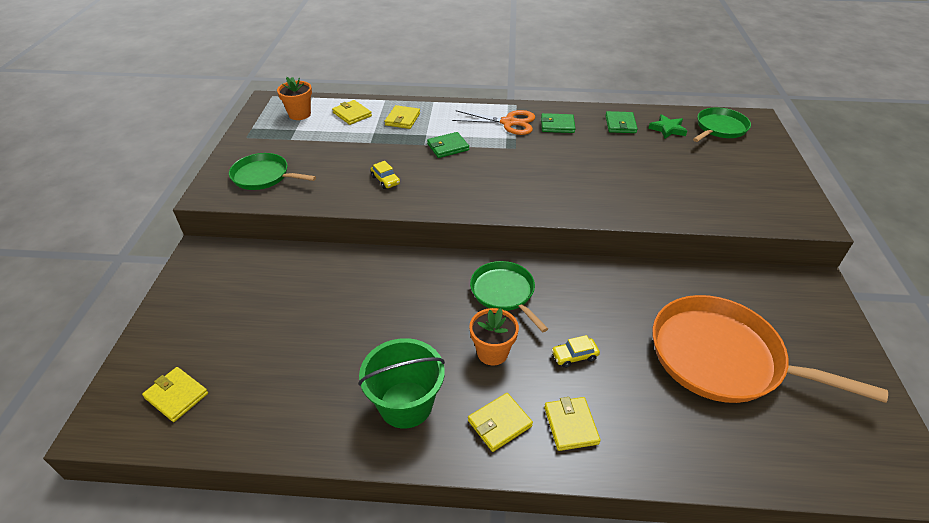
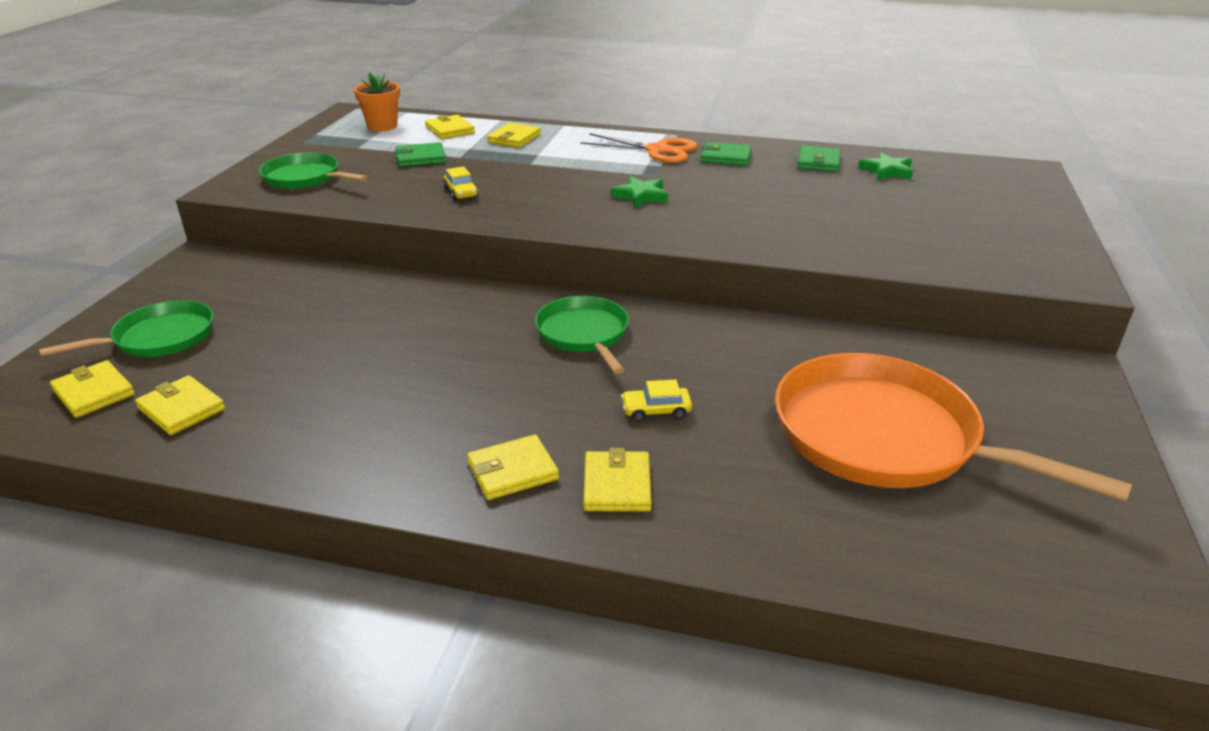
camera: 10 degrees right, 10 degrees down
green bucket [358,338,445,429] -> none
green wallet [427,132,469,158] -> green wallet moved to [395,142,446,167]
orange flower pot [469,308,519,366] -> none
green pan [693,108,751,142] -> green pan moved to [39,300,213,357]
none -> yellow wallet [135,375,225,435]
none -> green star [611,176,668,208]

